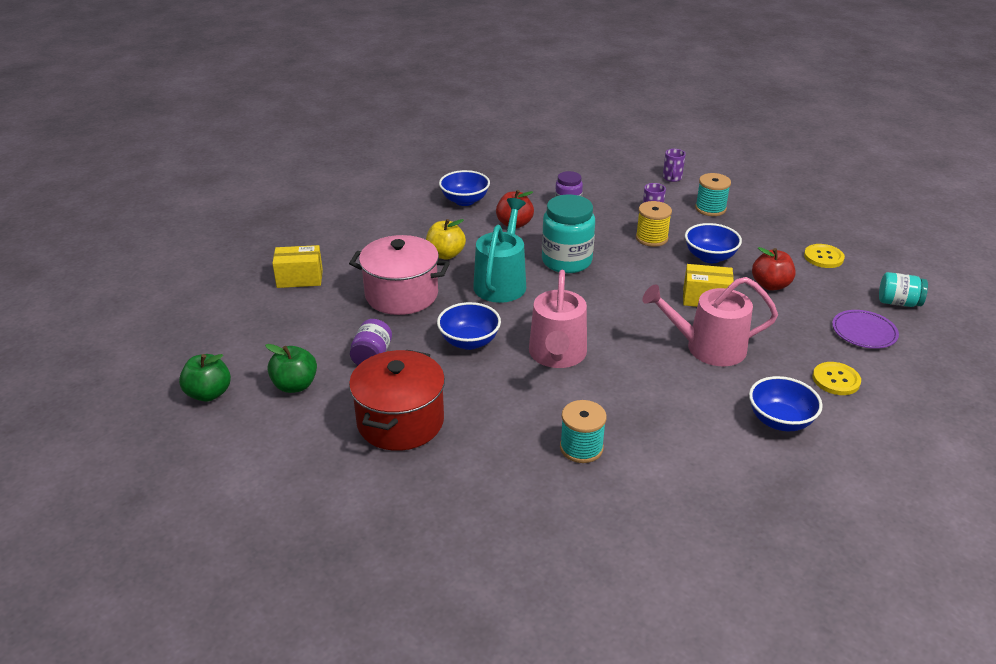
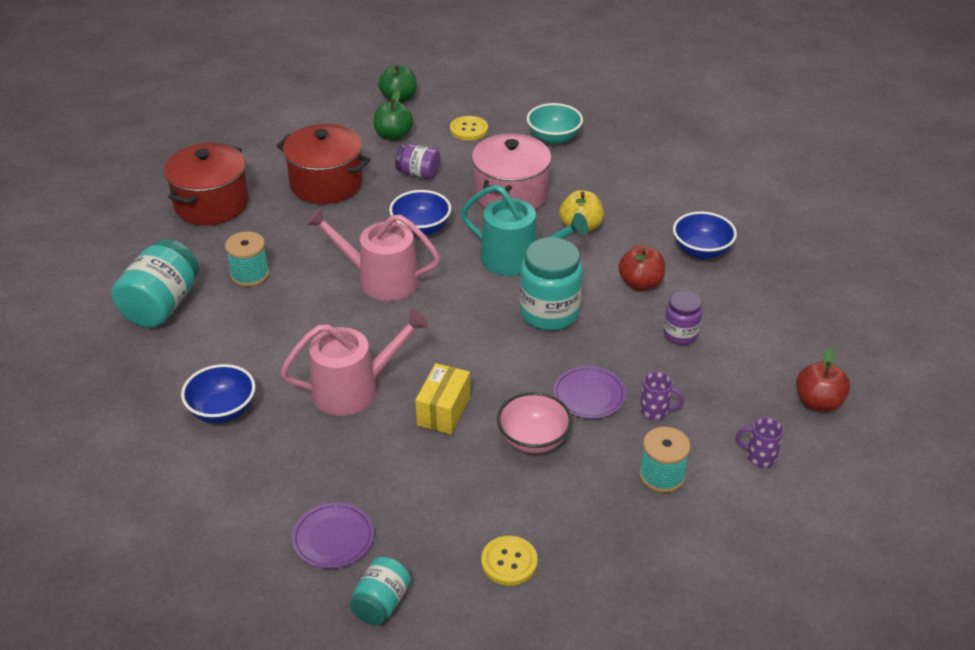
camera: 100 degrees right, 5 degrees up
yellow box [272,245,323,288] -> turquoise bowl [527,103,583,144]
yellow spool [636,201,672,247] -> purple plate [553,366,626,419]
pink watering can [643,277,778,366] -> pink watering can turned 60 degrees clockwise [280,309,428,416]
blue bowl [685,223,742,263] -> pink bowl [497,392,572,454]
red apple [752,247,796,291] -> red apple moved to [796,347,850,412]
yellow button [813,362,861,395] -> yellow button moved to [450,116,488,140]
none -> turquoise jar [112,239,199,328]
none -> red pot [164,143,249,225]

